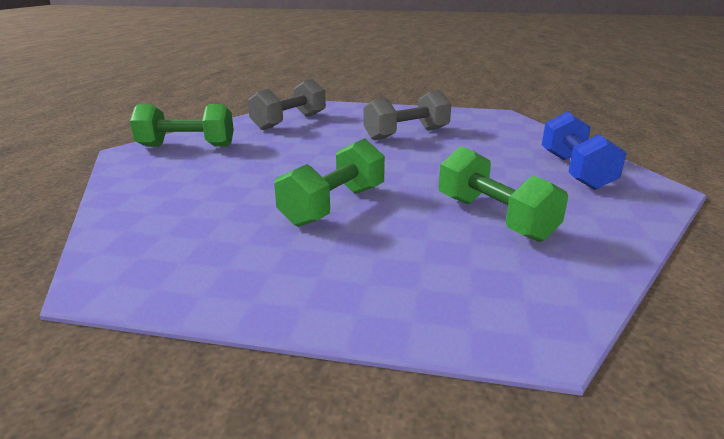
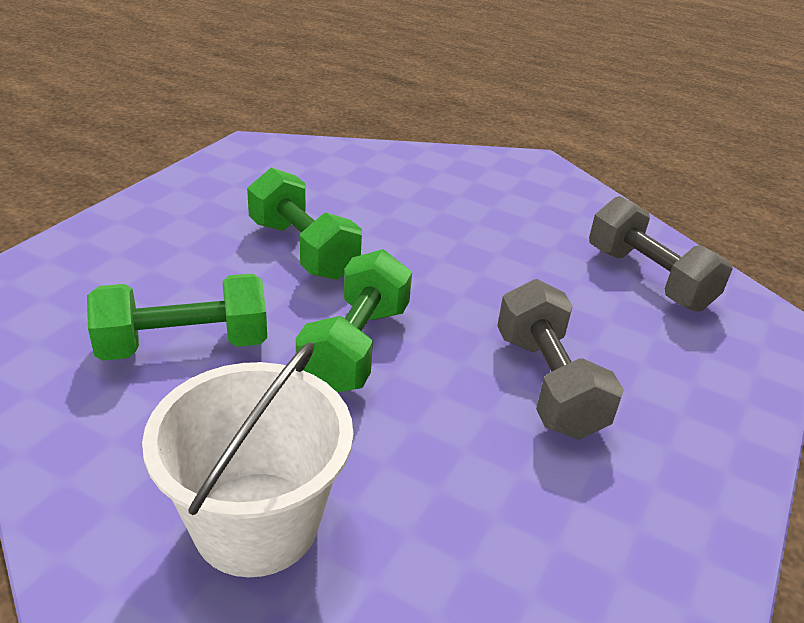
camera: 105 degrees right, 10 degrees up
green dumbbell [130,104,234,147] -> green dumbbell moved to [296,249,412,392]
blue dumbbell [542,111,627,190] -> white bucket [142,342,353,577]

